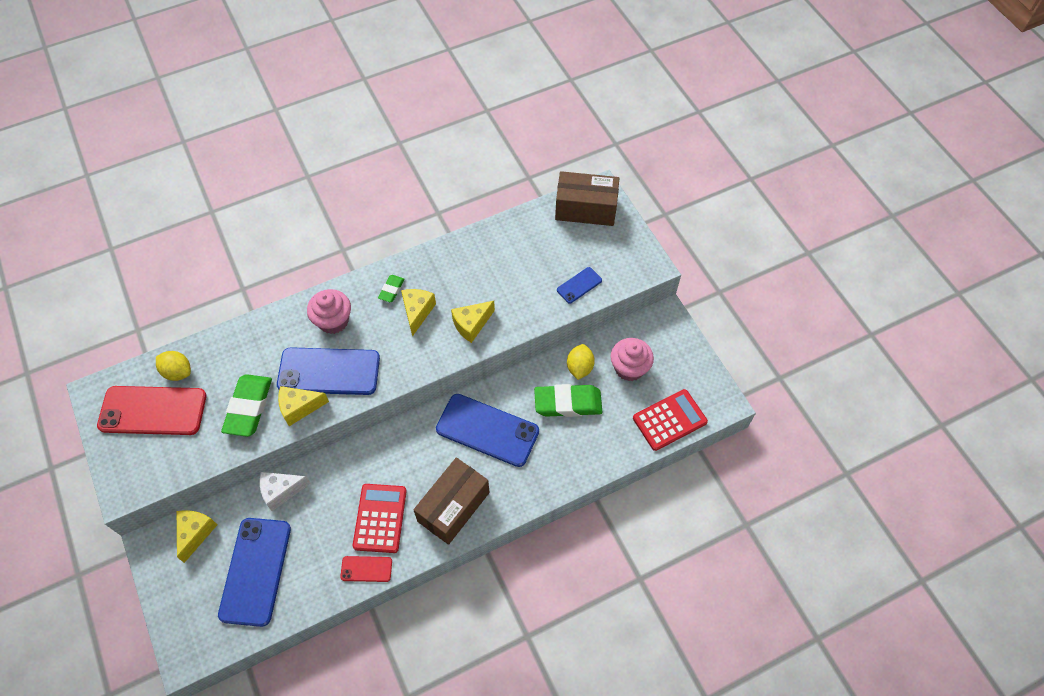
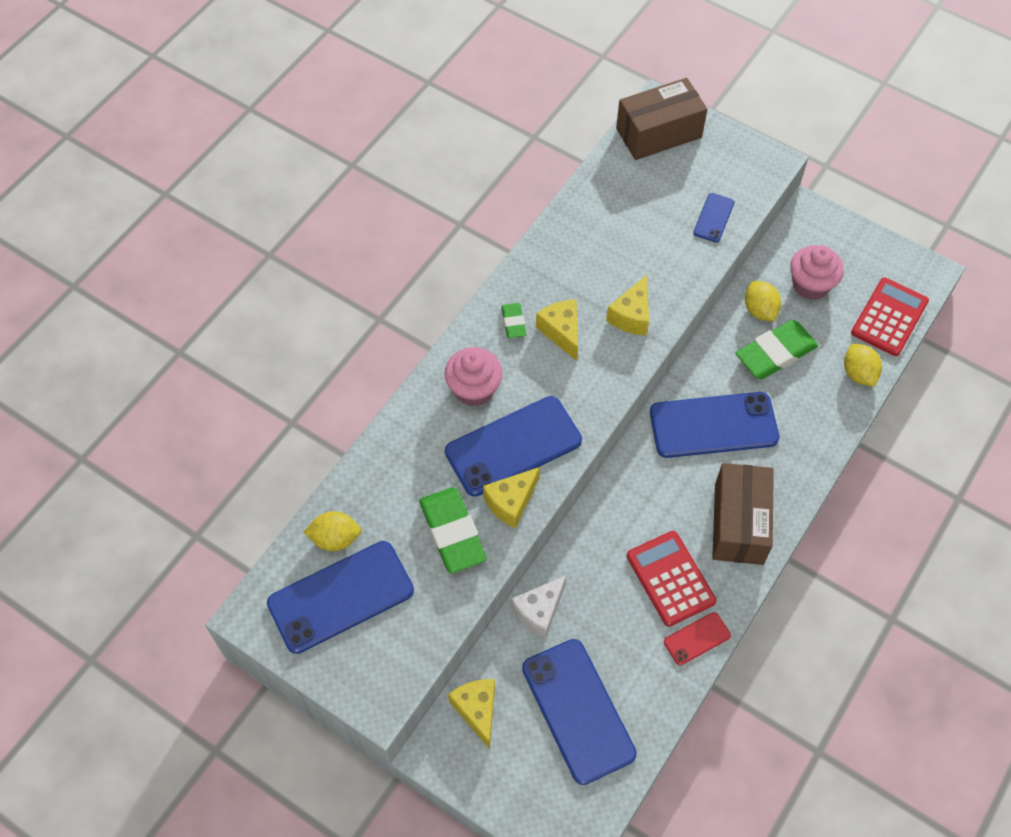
camera: 30 degrees left, 0 degrees up
red phone [97,386,206,435] -> blue phone [267,541,414,654]
none -> yellow lemon [844,344,882,387]

